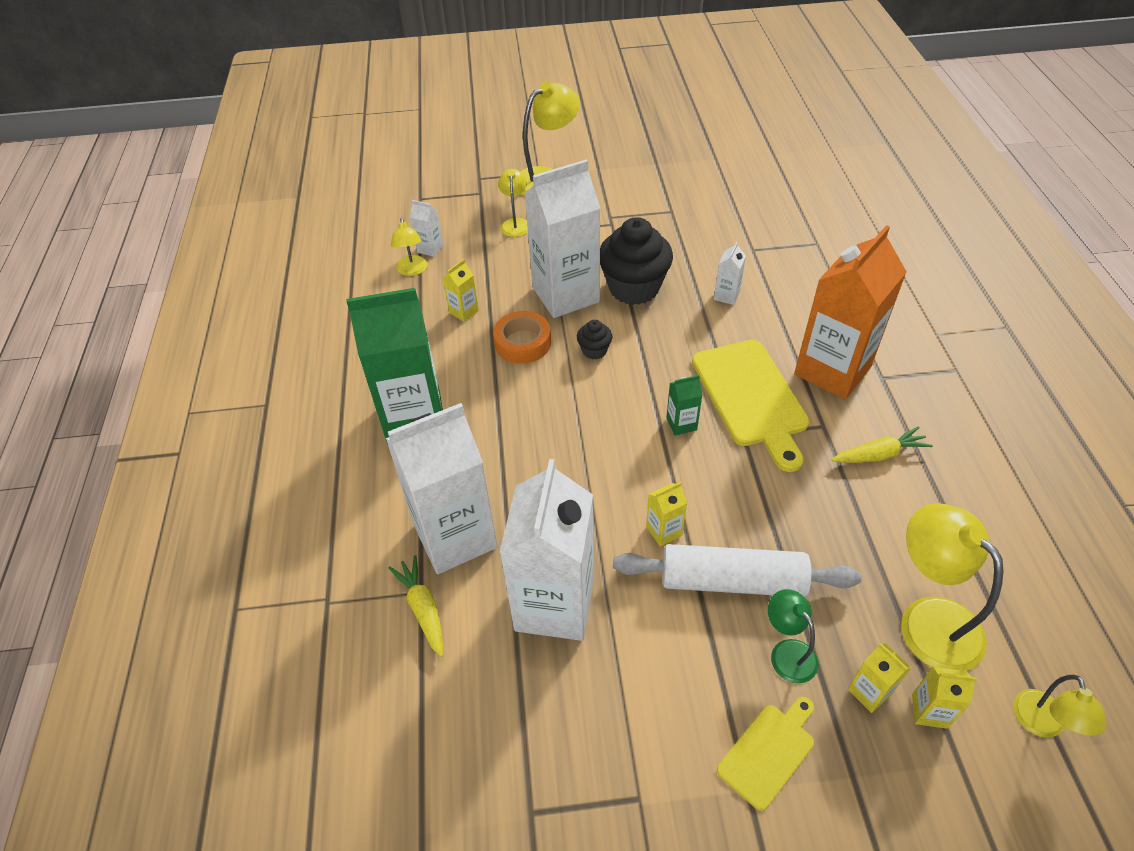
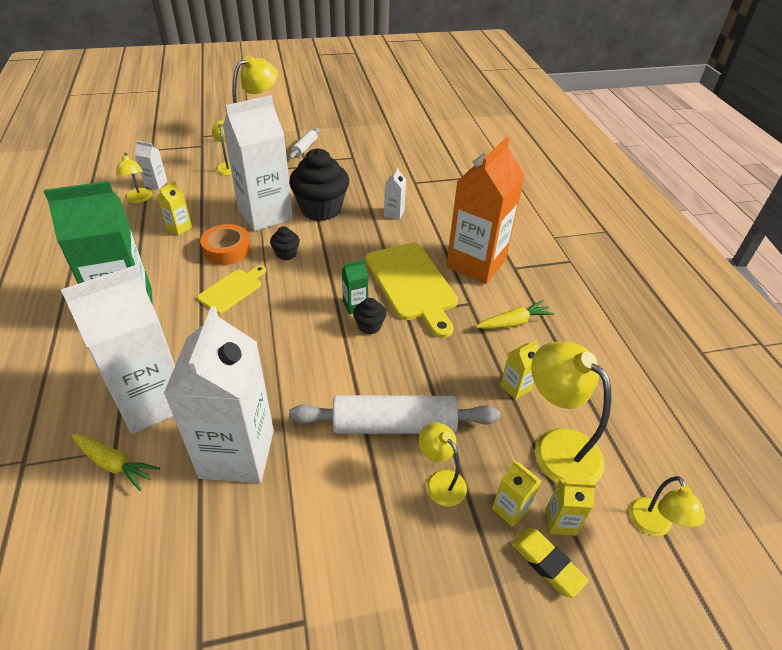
camera: 10 degrees left, 5 degrees down
yellow carrot [388,555,443,657] -> yellow carrot turned 150 degrees clockwise [71,434,160,491]
yellow carton [646,482,687,546] -> yellow carton moved to [500,340,539,400]
yellow cutting board [717,697,814,811] -> yellow cutting board moved to [197,265,266,314]
green lamp [768,589,819,683] -> yellow lamp [419,422,467,507]
none -> white rolling pin [289,128,320,159]
none -> black cupcake [353,298,386,335]
none -> yellow eraser [511,528,589,598]

